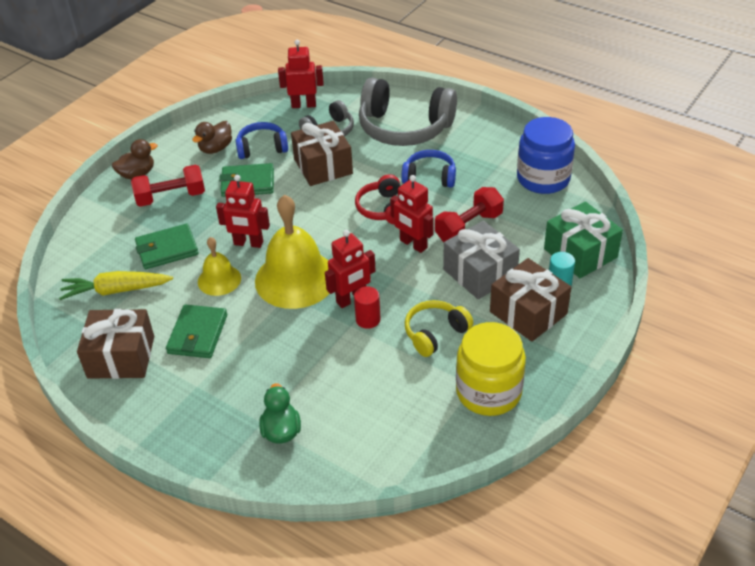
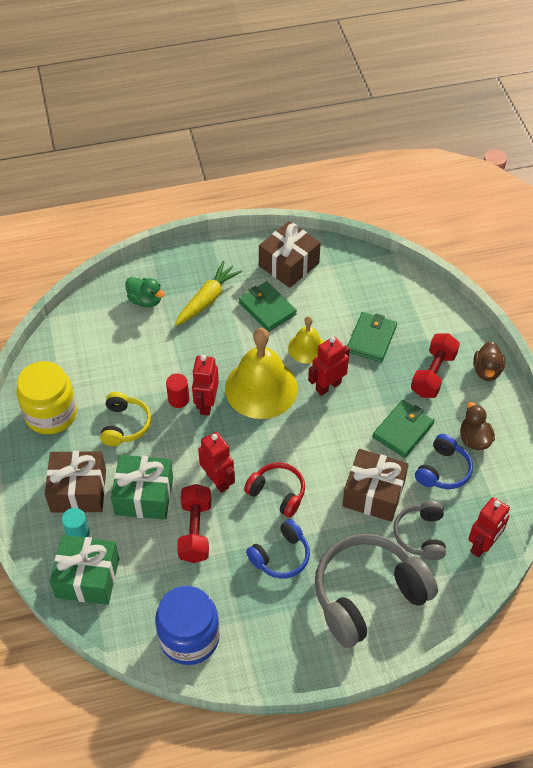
camera: 130 degrees right, 10 degrees up
yellow carrot [59,271,173,300] -> yellow carrot moved to [175,261,242,326]
red robot [390,175,434,253] -> red robot turned 60 degrees clockwise [198,432,235,493]
grey gift [443,221,520,299] -> green gift [111,455,173,520]

